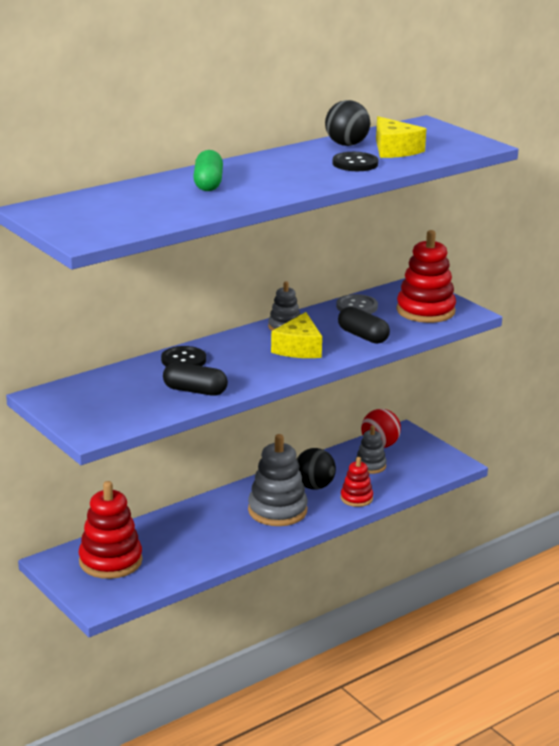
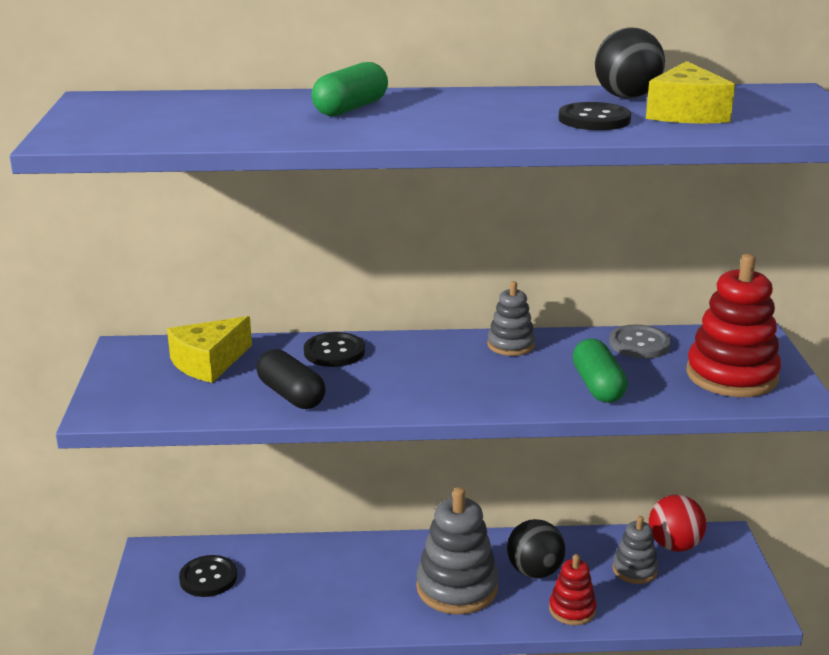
camera: 35 degrees right, 0 degrees up
red stacking toy [79,481,142,579] -> black button [179,555,237,597]
yellow cheese [271,312,322,358] -> yellow cheese moved to [167,316,252,383]
black capsule [338,307,390,344] -> green capsule [573,339,628,403]

